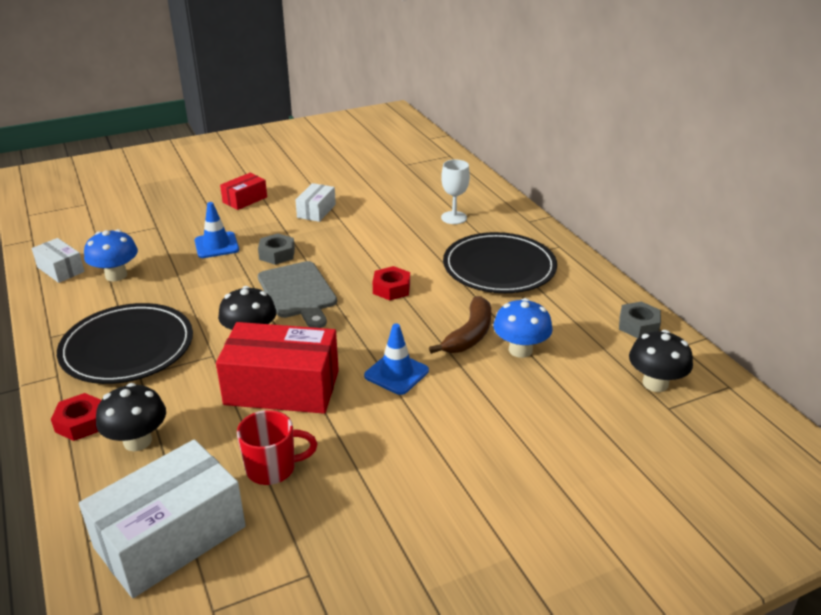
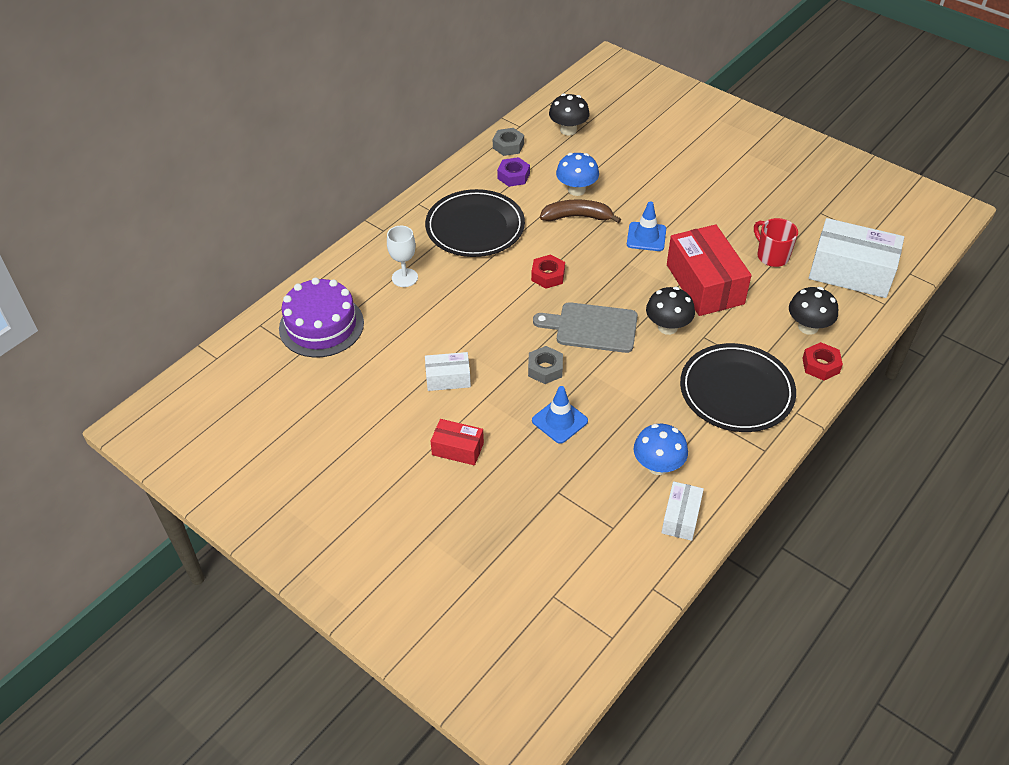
camera: 115 degrees left, 15 degrees up
grey cutting board [258,261,337,328] -> grey cutting board turned 120 degrees counterclockwise [533,302,638,353]
none -> purple cake [279,277,364,358]
none -> purple nut [497,157,530,187]

